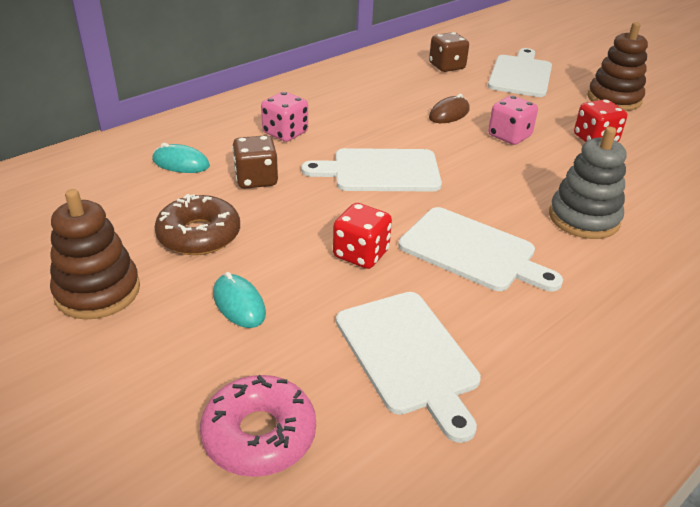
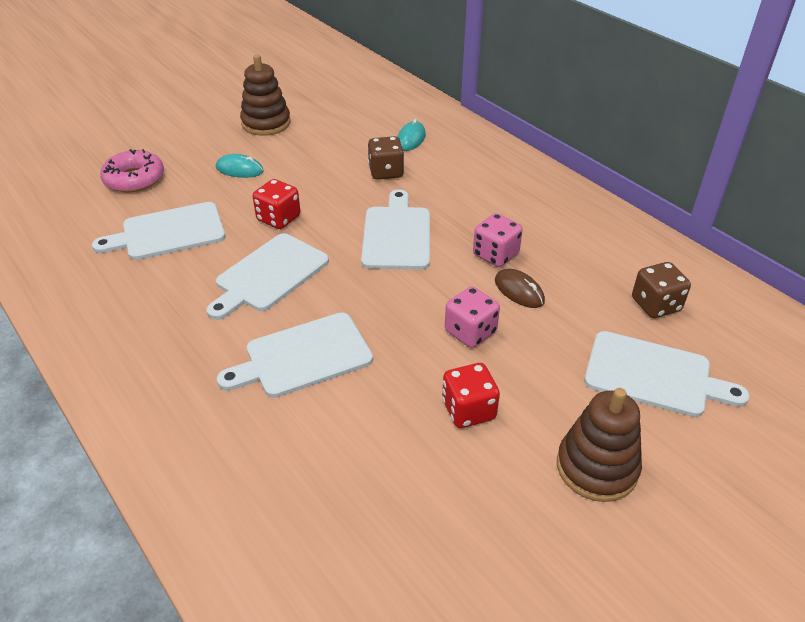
camera: 95 degrees right, 5 degrees up
brown donut [154,194,240,255] -> none
turquoise mouse [213,272,266,328] -> turquoise mouse turned 45 degrees clockwise [216,154,264,178]
pink dice [261,92,308,142] -> pink dice moved to [473,213,523,267]
grey stacking toy [549,127,627,239] -> white cutting board [217,312,373,398]

